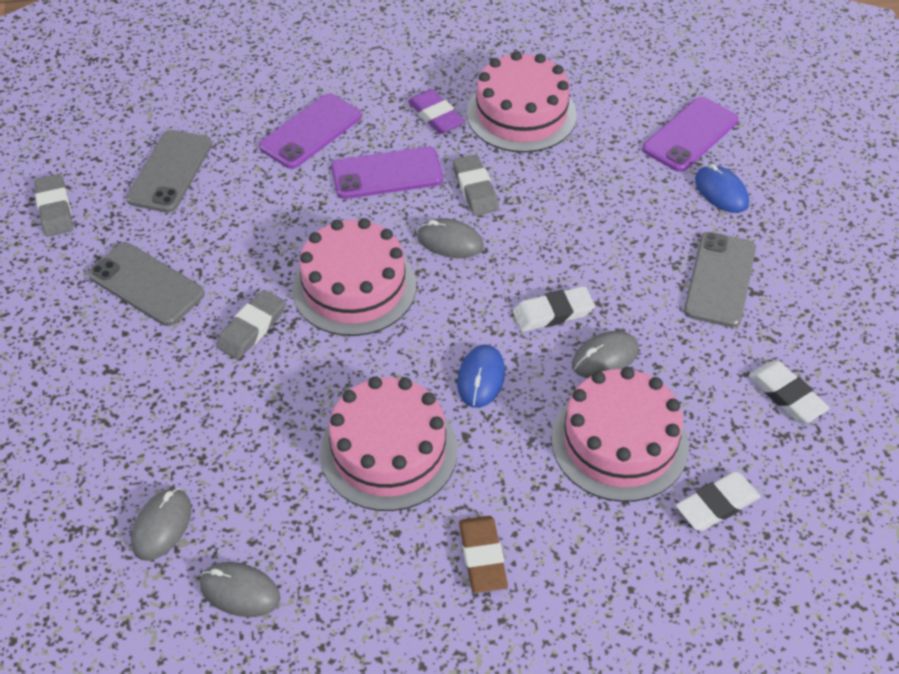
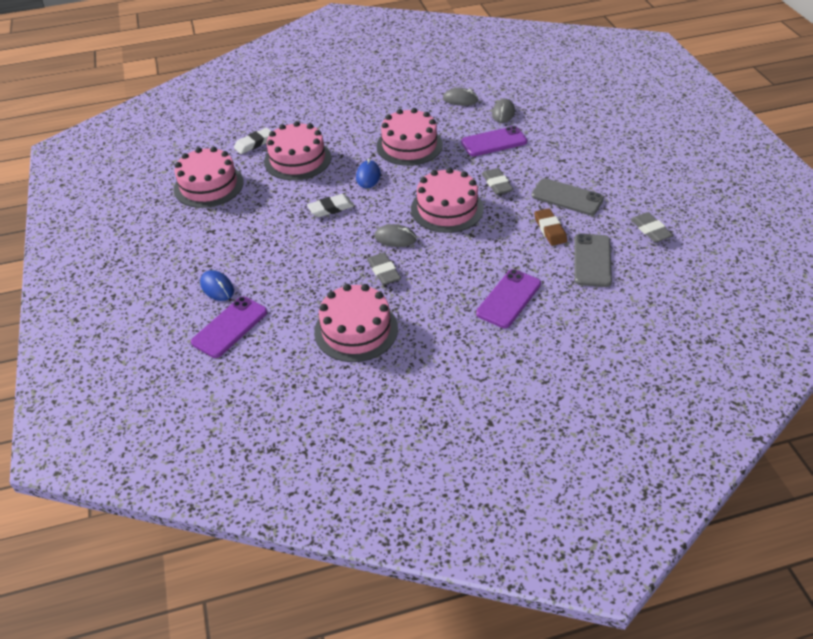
camera: 175 degrees right, 5 degrees down
grey eraser [216,290,285,360] -> grey eraser turned 45 degrees counterclockwise [482,168,513,195]
purple phone [331,147,443,199] -> purple phone moved to [461,126,527,156]
purple eraser [408,89,465,134] -> none
brown eraser [459,516,508,593] -> brown eraser moved to [534,208,567,246]
grey mouse [572,331,639,378] -> none
grey phone [684,232,756,327] -> none
white eraser [749,361,830,423] -> pink cake [174,146,244,208]

